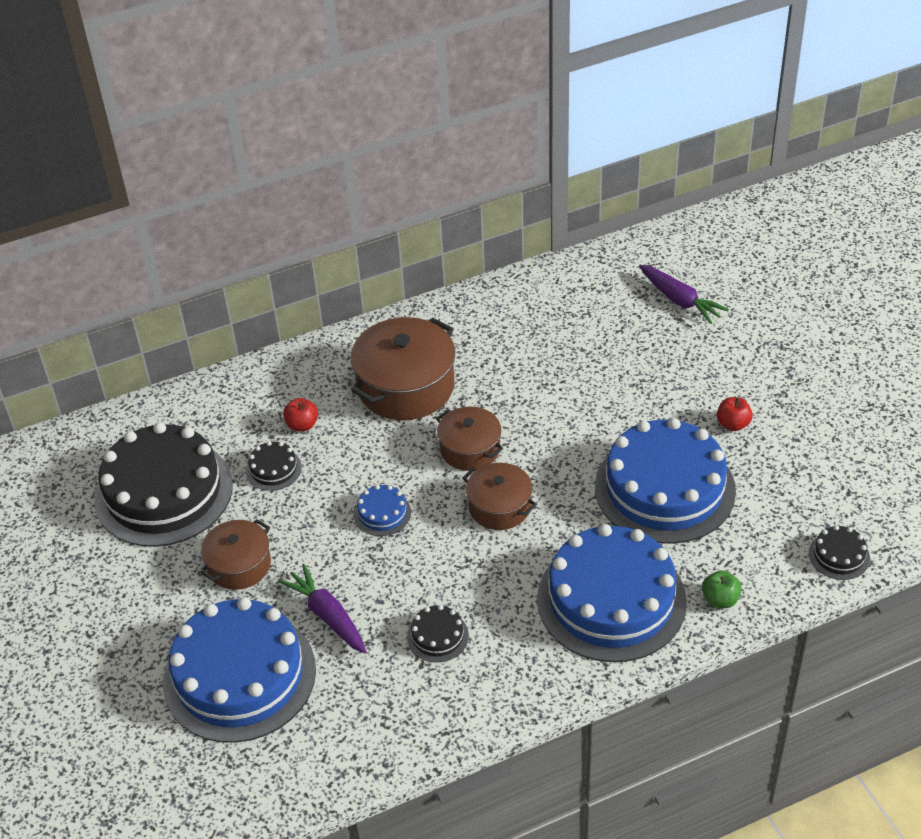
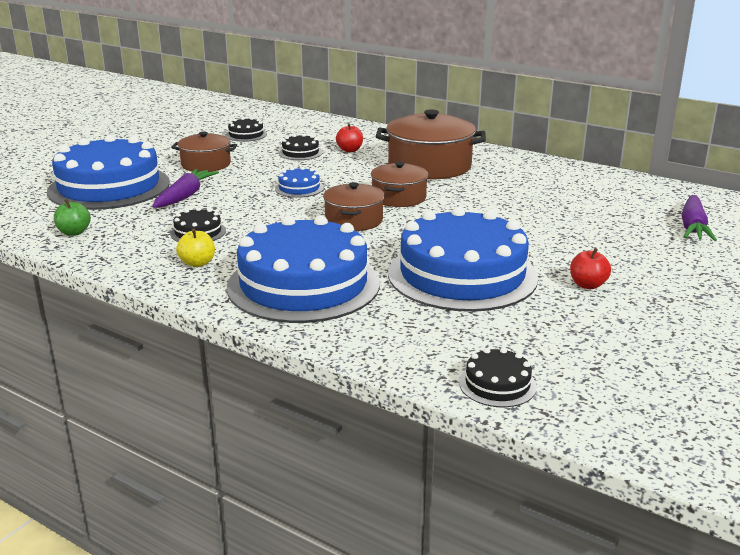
camera: 55 degrees right, 20 degrees down
black cake [94,422,233,547] -> black cake [226,117,267,142], size x0.41
green apple [702,570,742,608] -> green apple moved to [54,199,91,236]
none -> yellow apple [176,229,215,267]

